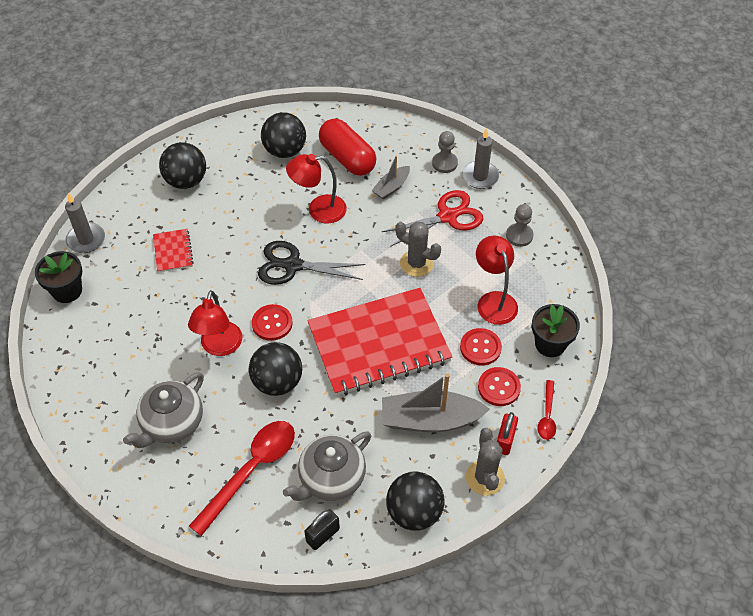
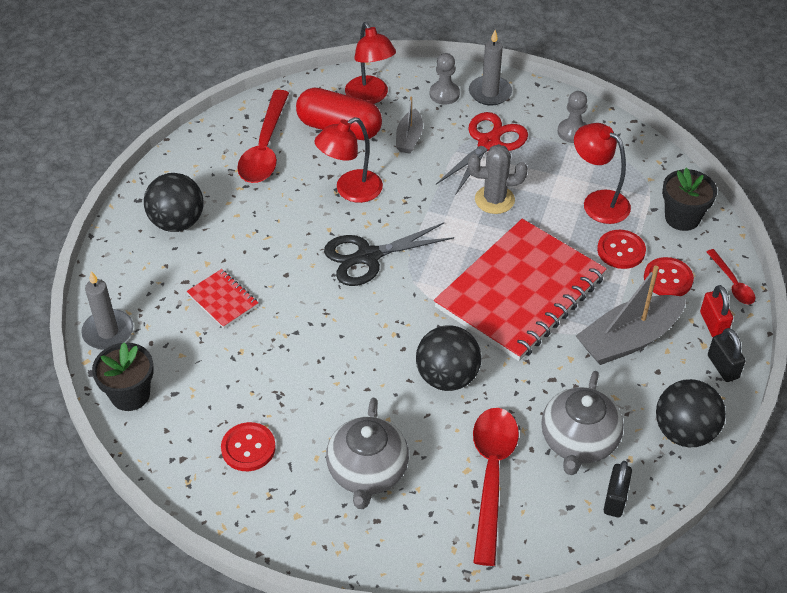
camera: 30 degrees left, 5 degrees down
red lamp [188,290,242,356] -> red lamp moved to [345,22,396,104]
red button [252,304,293,341] -> red button moved to [221,422,276,471]
black ball [261,112,306,158] -> red spoon [237,90,289,183]
grey cactus [466,428,505,496] -> black padlock [708,328,746,382]

